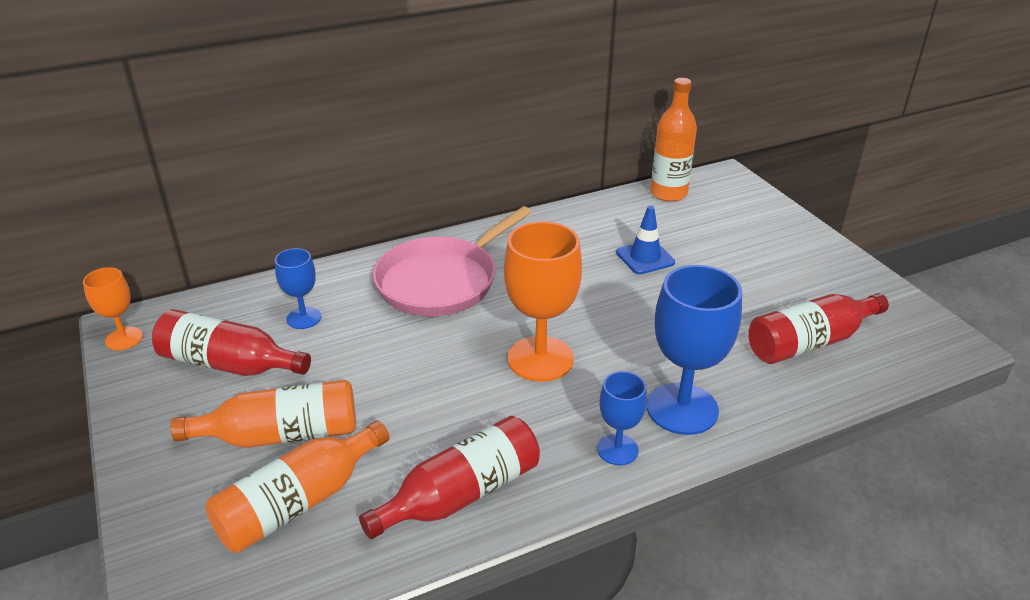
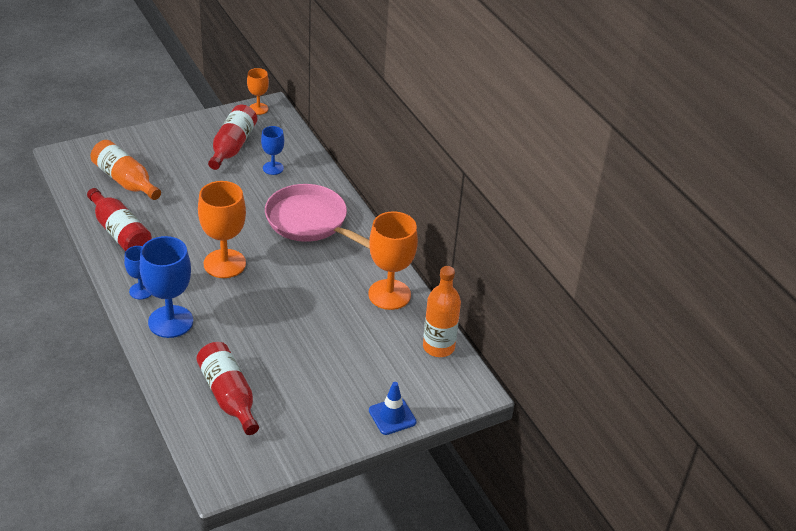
camera: 85 degrees right, 5 degrees up
orange bottle [171,380,356,448] -> none
blue traffic cone [616,206,675,274] -> blue traffic cone moved to [369,382,417,435]
none -> orange goblet [368,211,418,310]

